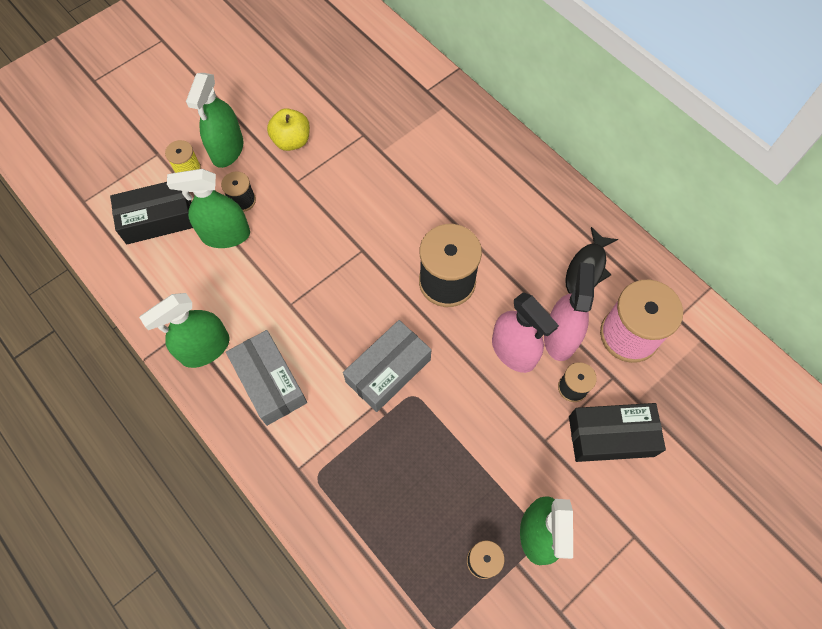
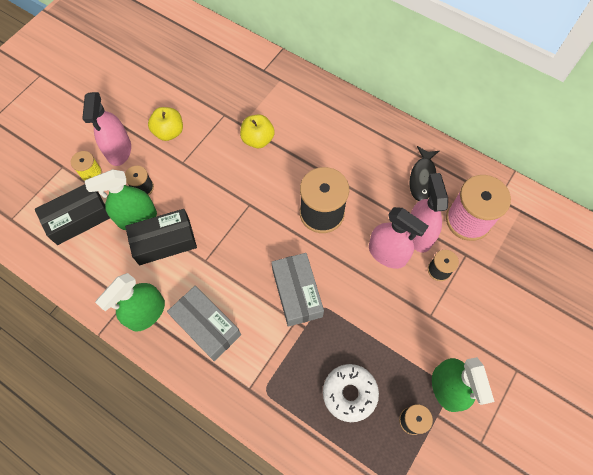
camera: 15 degrees left, 0 degrees up
green spray bottle [186,73,244,168] -> pink spray bottle [82,92,131,166]
grey box [343,320,431,412] -> grey box turned 45 degrees counterclockwise [271,253,324,327]
black box [569,403,666,462] -> black box moved to [125,209,197,265]
none -> yellow apple [240,114,275,148]
none -> white donut [323,364,379,422]

